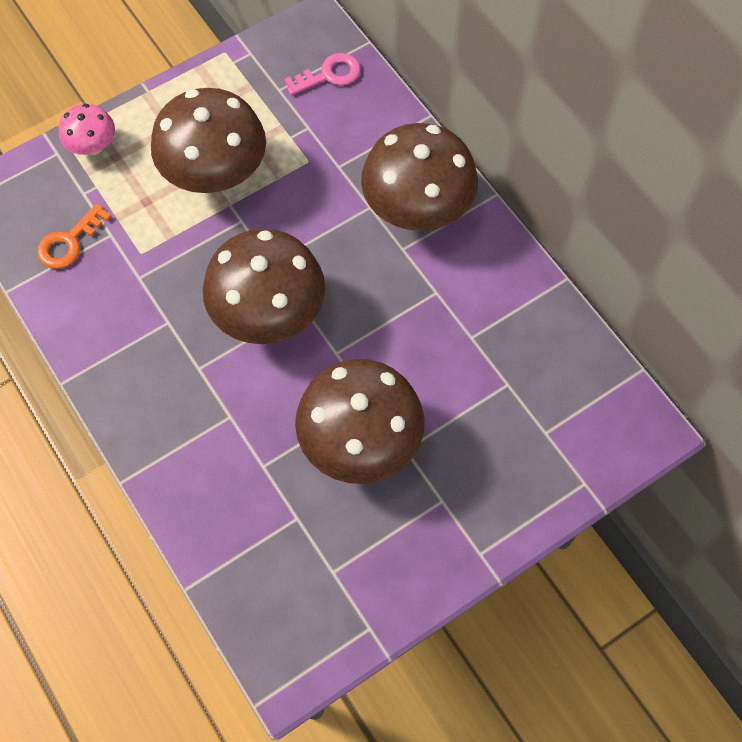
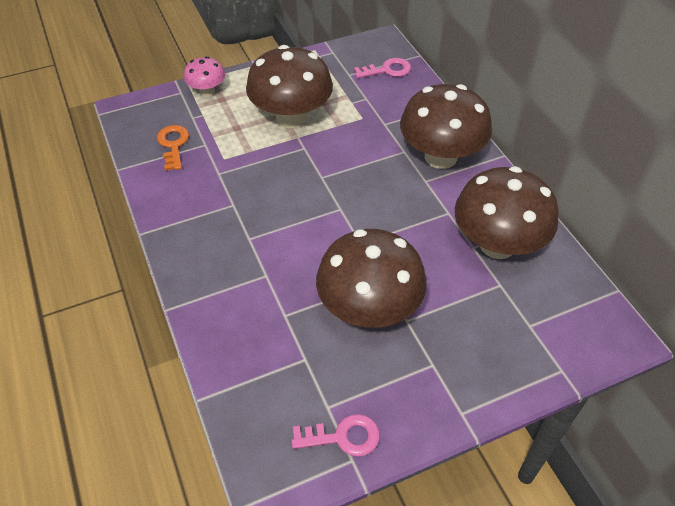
camera: 10 degrees right, 15 degrees down
orange key [37,203,111,269] -> orange key turned 120 degrees clockwise [157,125,189,171]
brown mushroom [203,229,325,344] -> brown mushroom moved to [455,166,559,259]
none -> pink key [292,414,380,457]

